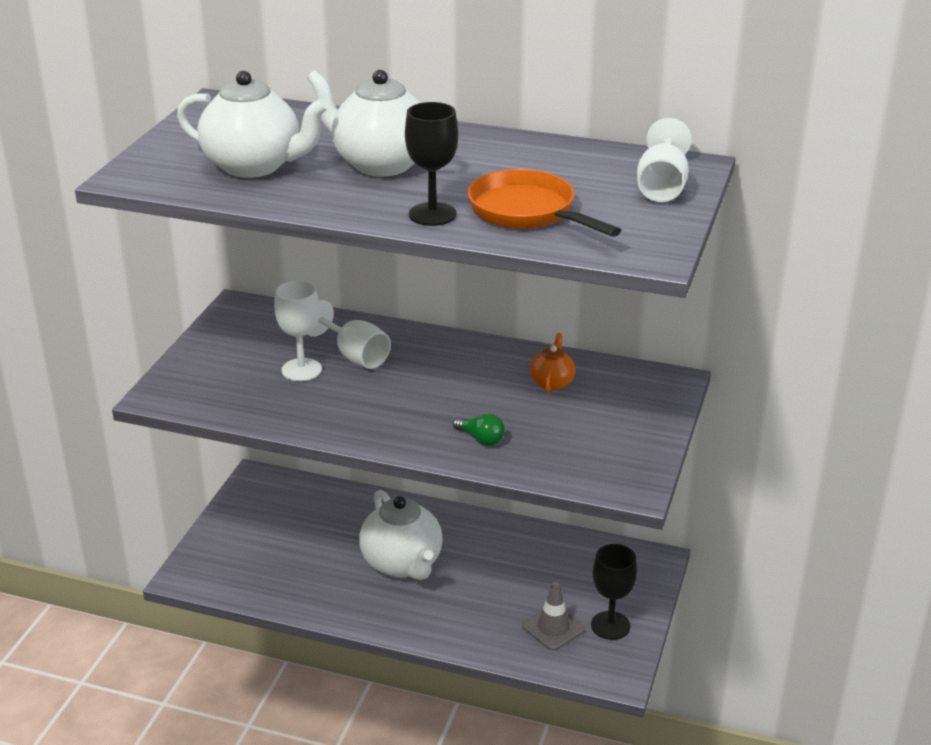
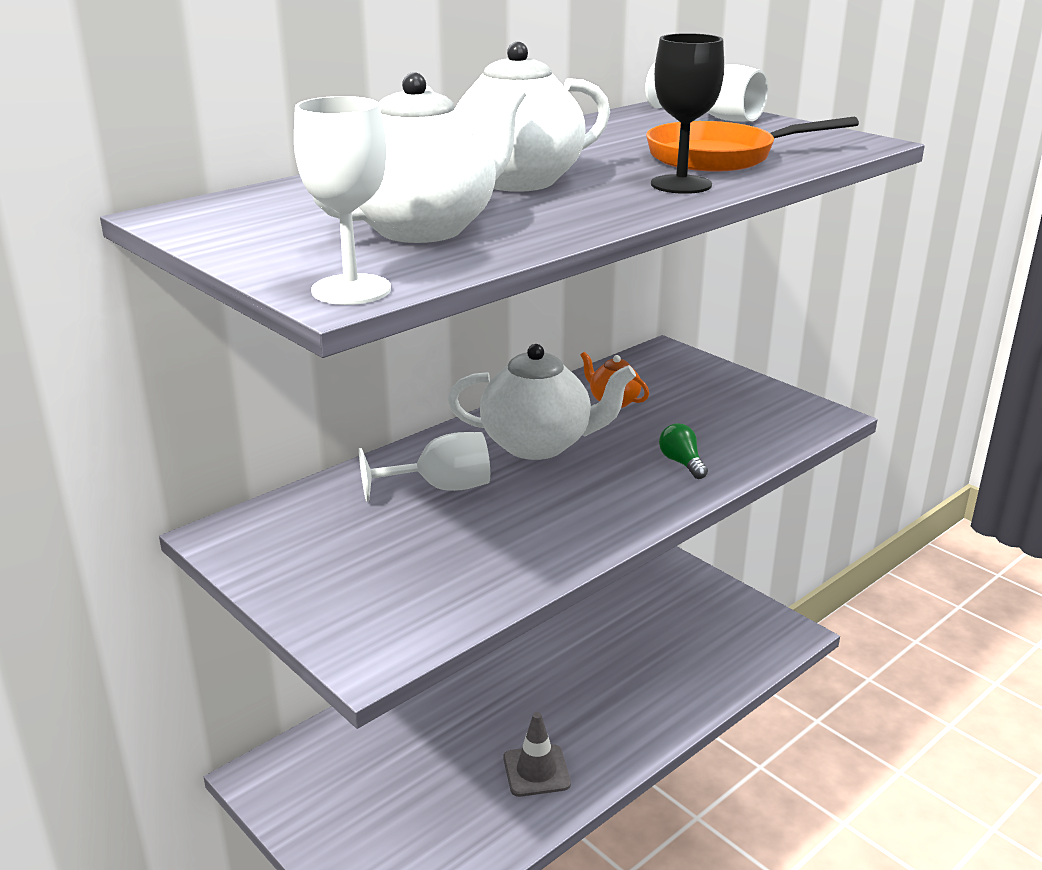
camera: 60 degrees left, 5 degrees down
white goblet [274,280,322,381] -> white goblet moved to [294,96,391,305]
white teapot [359,490,443,580] -> white teapot moved to [448,344,636,460]
green light bulb [453,414,505,446] -> green light bulb turned 90 degrees counterclockwise [659,423,708,479]
grey traffic cone [523,582,585,650] -> grey traffic cone moved to [503,712,571,797]
black goblet [591,544,637,640] -> none

